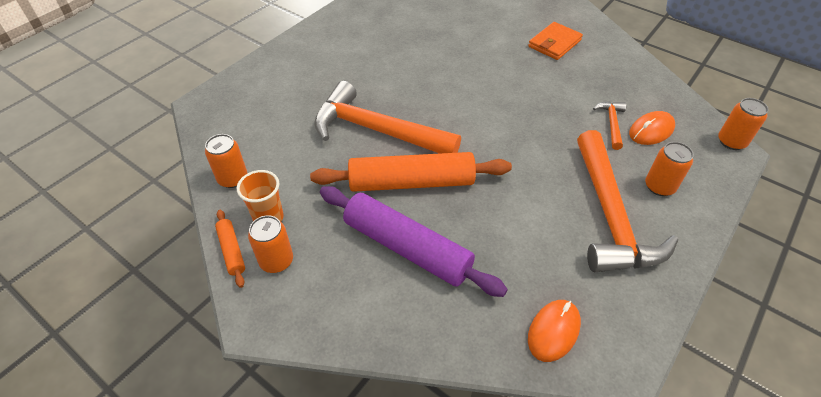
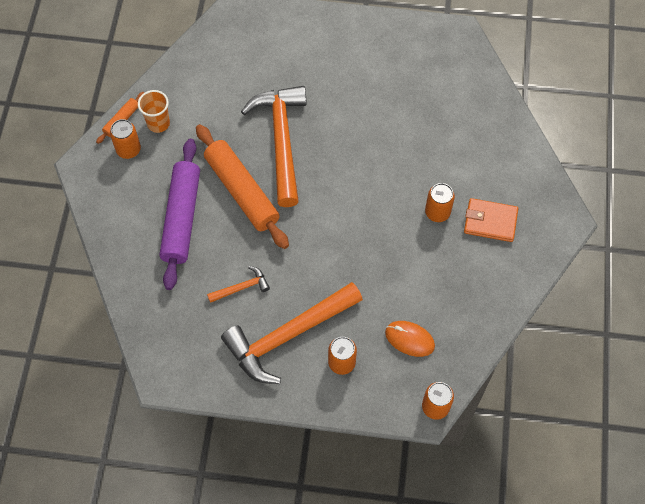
camera: 60 degrees right, 15 degrees up
orange can [205,134,247,188] -> orange can moved to [425,183,455,222]
orange mouse [528,300,581,362] -> none
orange hammer [593,102,626,150] -> orange hammer moved to [207,266,270,303]

